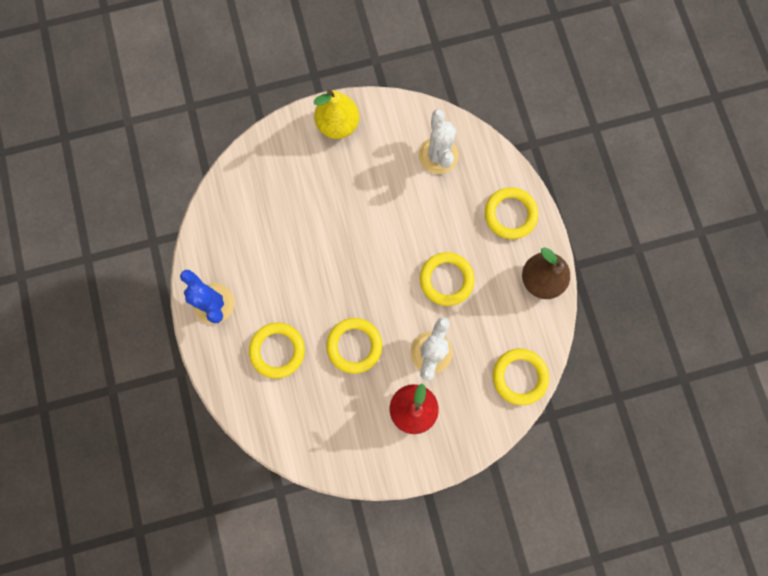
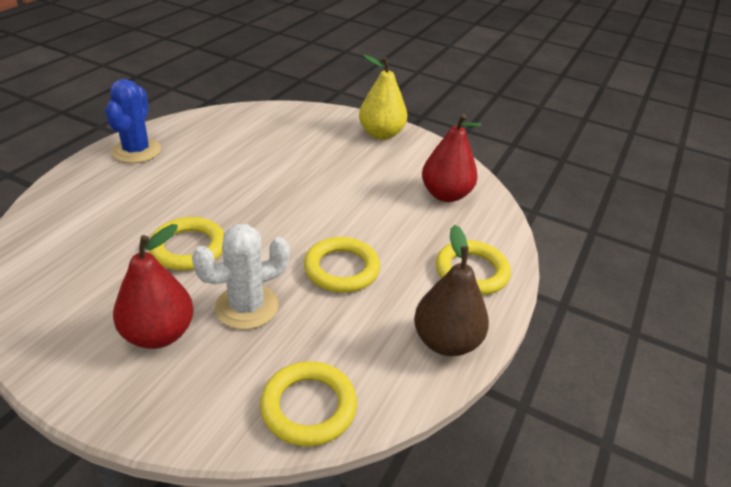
camera: 40 degrees right, 40 degrees down
yellow ring [249,323,305,379] -> none
white cactus [419,109,459,174] -> red pear [422,114,482,202]

